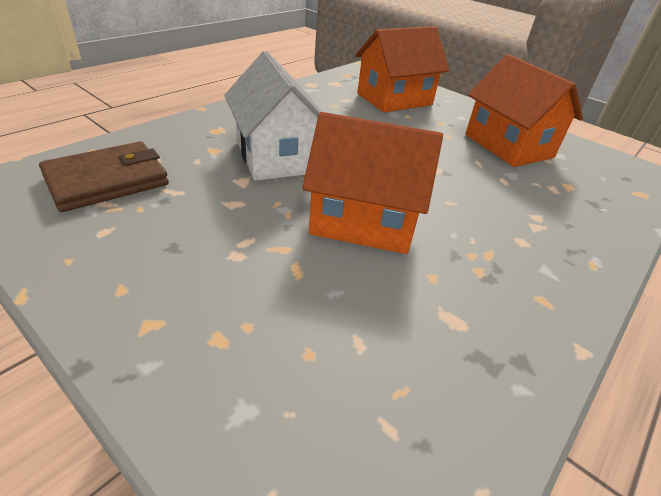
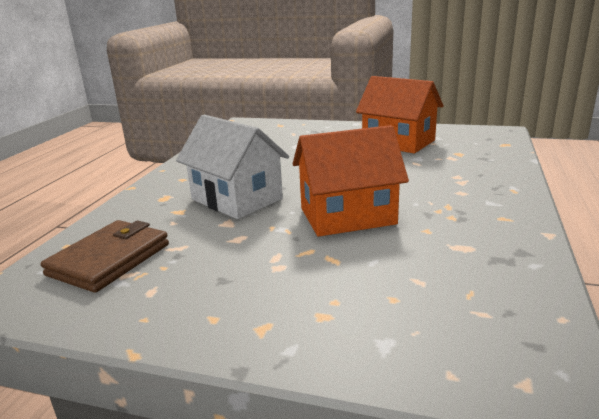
camera: 20 degrees left, 15 degrees down
orange house [355,26,449,112] -> none

